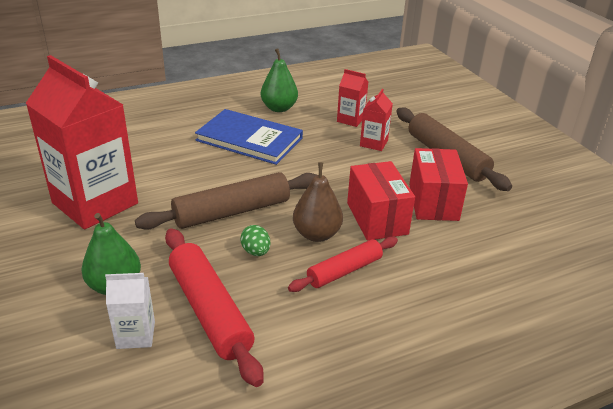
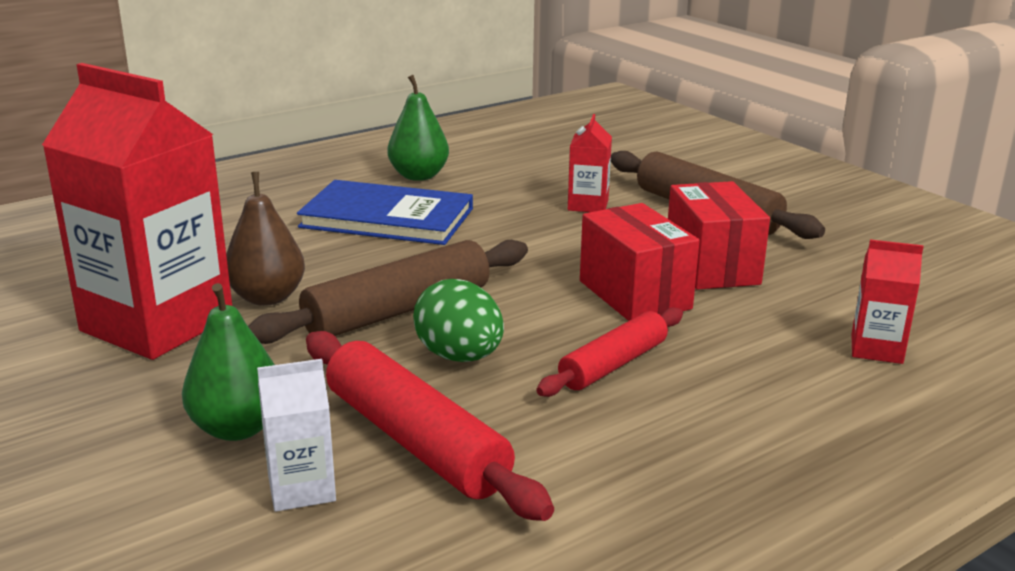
camera: 10 degrees left, 10 degrees down
green egg [240,225,271,256] -> green egg [413,279,504,362], size x1.67
brown pear [293,162,343,242] -> brown pear moved to [226,172,305,306]
red carton [337,69,368,127] -> red carton moved to [851,240,924,364]

